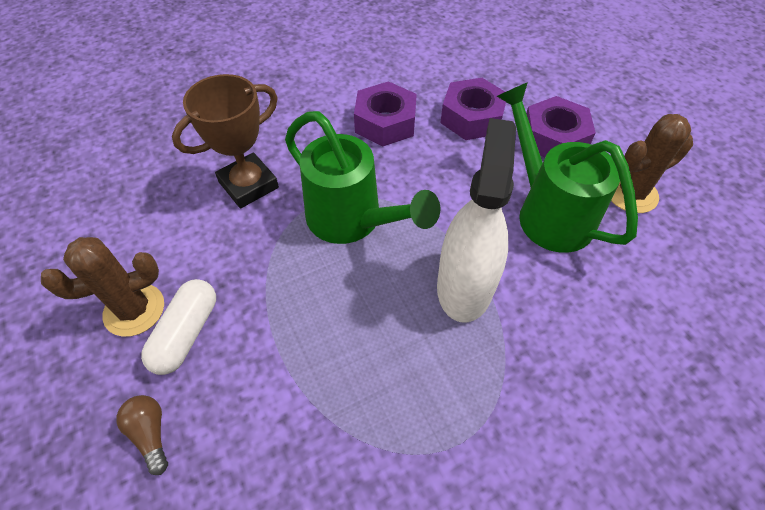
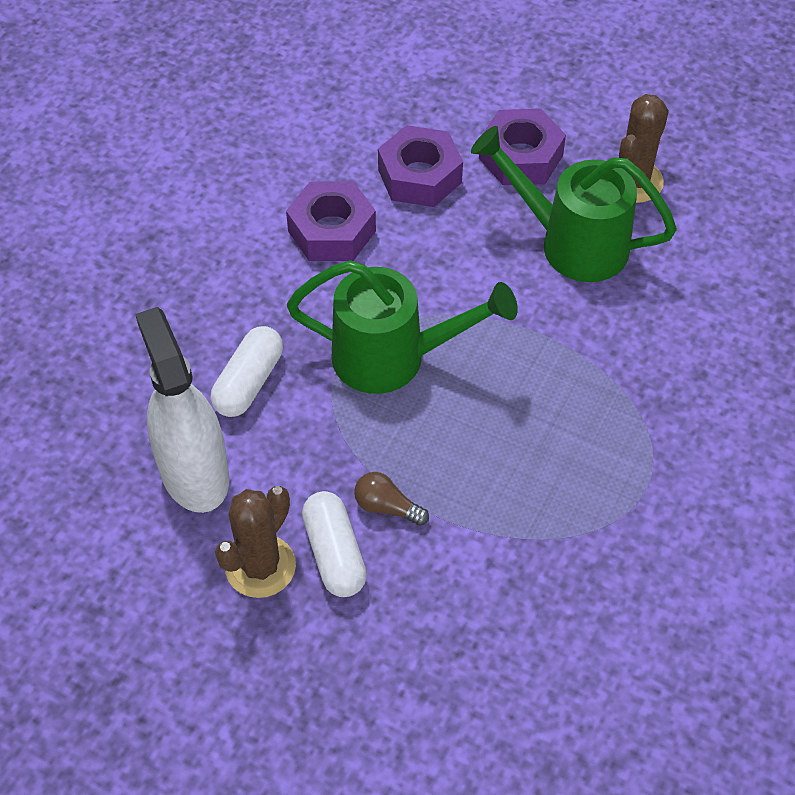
camera: 35 degrees left, 0 degrees up
brown light bulb [116,395,168,475] -> brown light bulb moved to [354,472,429,526]
brown trophy [172,74,279,208] -> white capsule [210,326,283,417]
white spray bottle [437,118,516,322] -> white spray bottle moved to [135,307,229,513]

